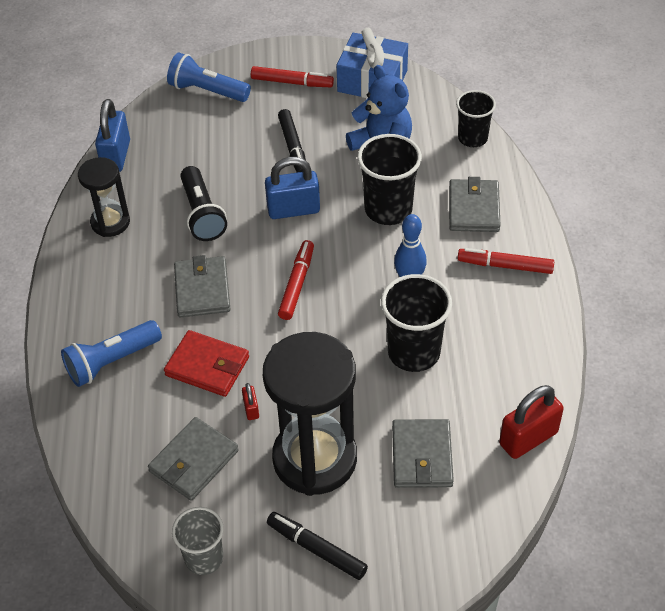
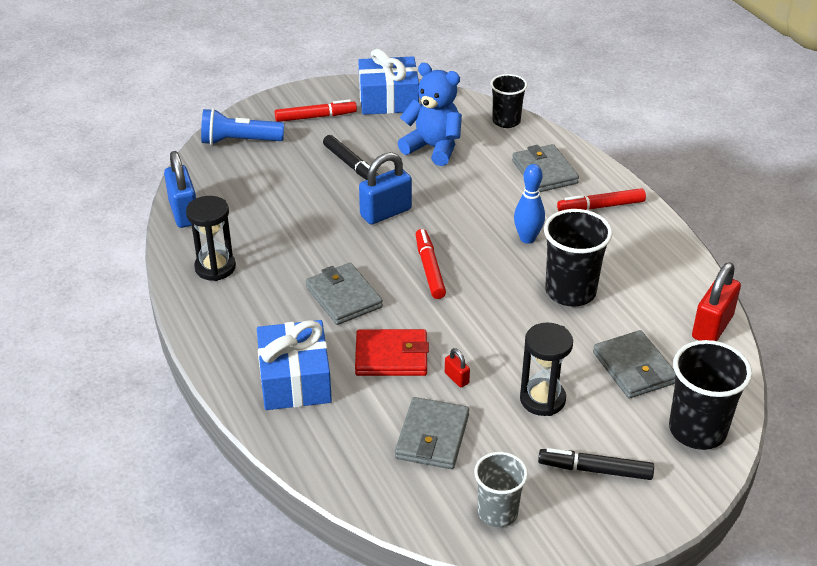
camera: 25 degrees left, 10 degrees down
blue flashlight [61,320,162,387] -> blue gift [257,320,332,410]
black flashlight [180,166,227,241] -> none
black hourglass [263,332,357,496] -> black hourglass [520,323,573,416], size x0.54
black cup [357,134,422,225] -> black cup moved to [669,340,752,450]

